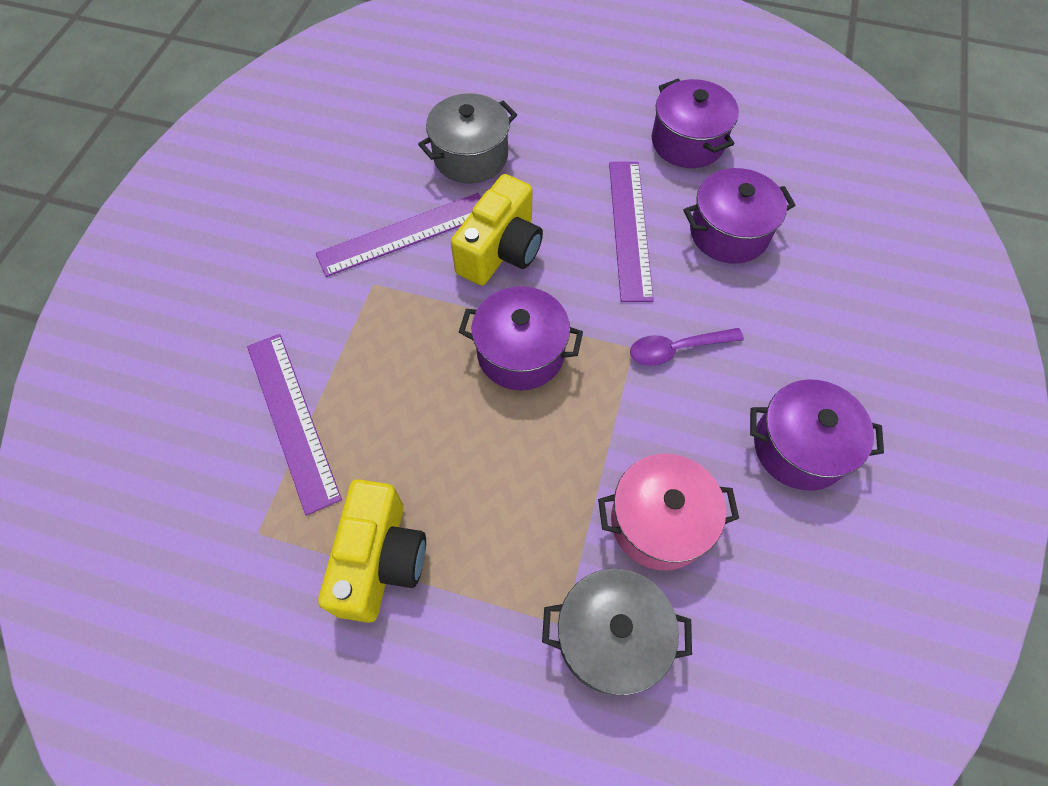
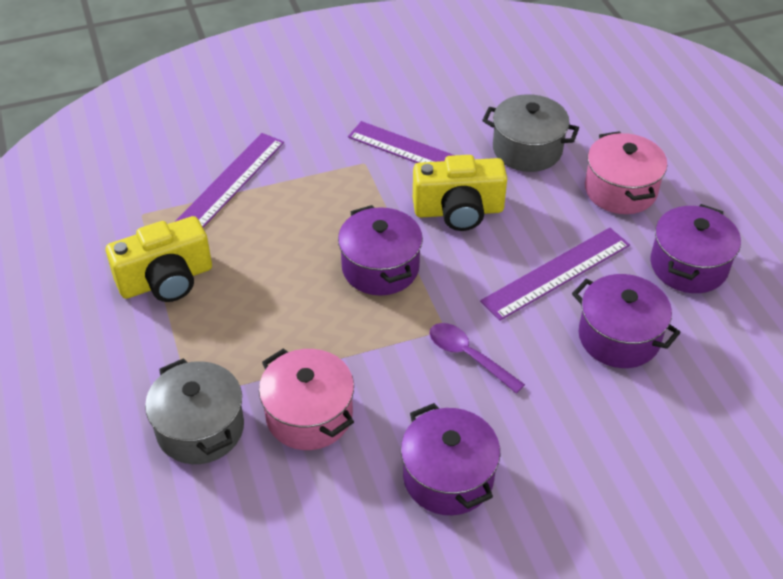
camera: 55 degrees right, 15 degrees down
none -> pink pot [585,131,667,214]

